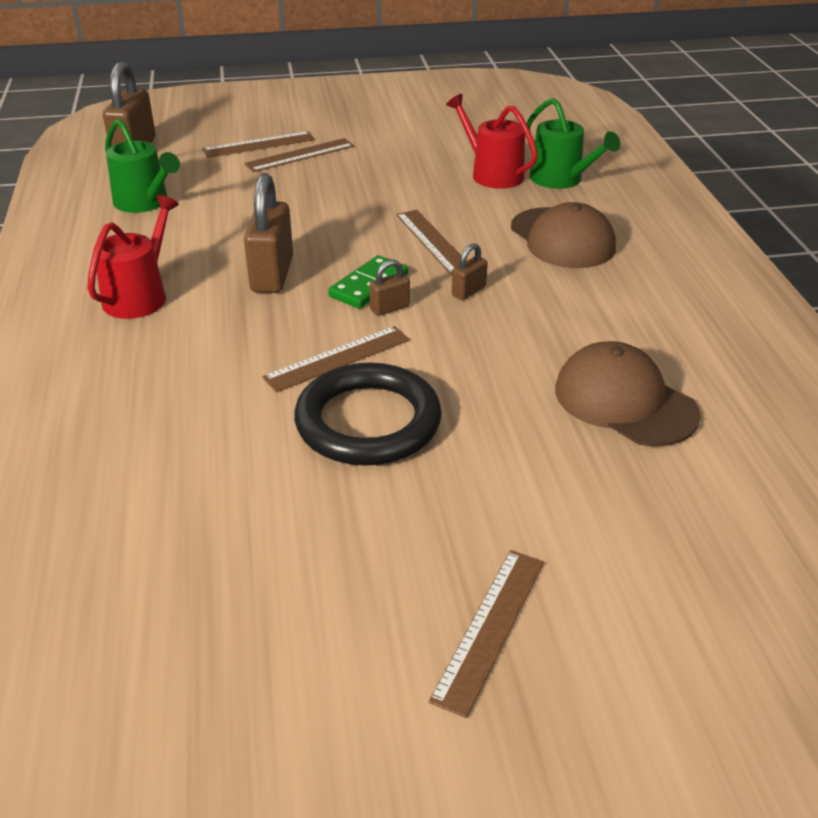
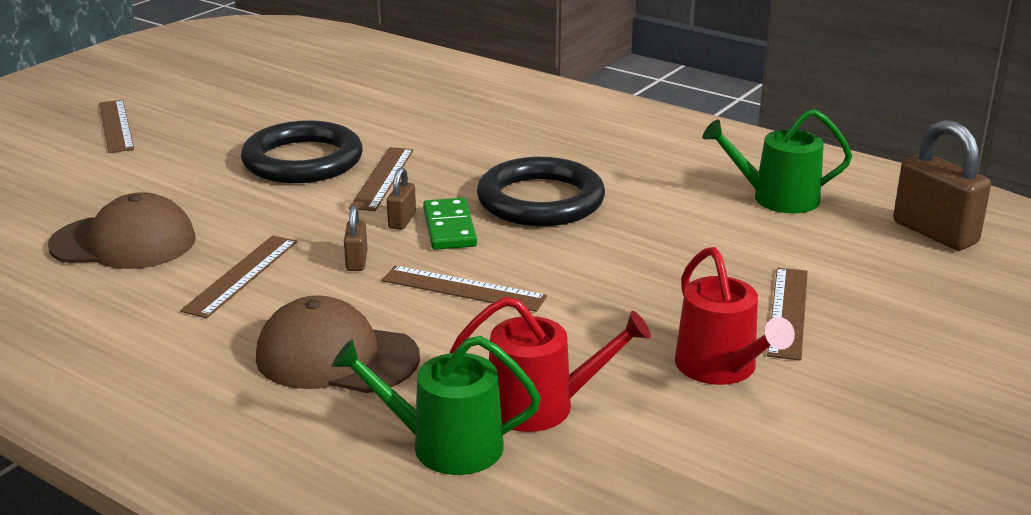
camera: 135 degrees right, 10 degrees down
red watering can [87,195,179,319] -> red watering can moved to [675,247,795,385]
brown ruler [202,131,315,158] -> brown ruler moved to [180,236,297,318]
brown padlock [244,173,293,293] -> black ring [477,157,605,226]

